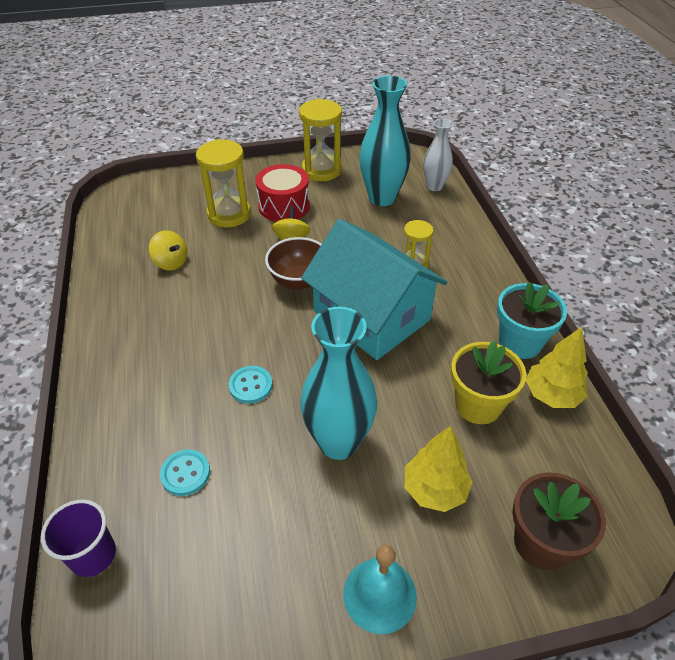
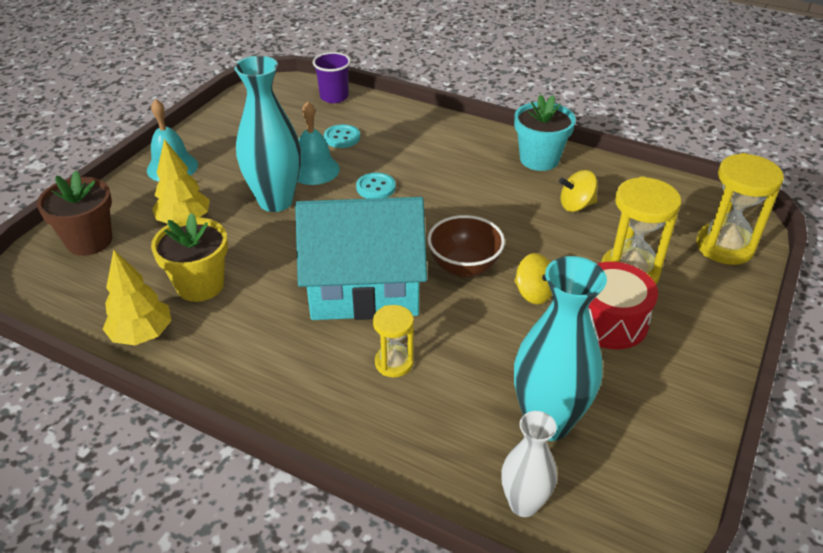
camera: 130 degrees right, 5 degrees down
yellow hourglass [299,99,342,181] -> yellow hourglass moved to [696,153,784,265]
turquoise flower pot [497,282,567,359] -> turquoise flower pot moved to [514,94,576,171]
none -> turquoise bell [297,101,340,185]

